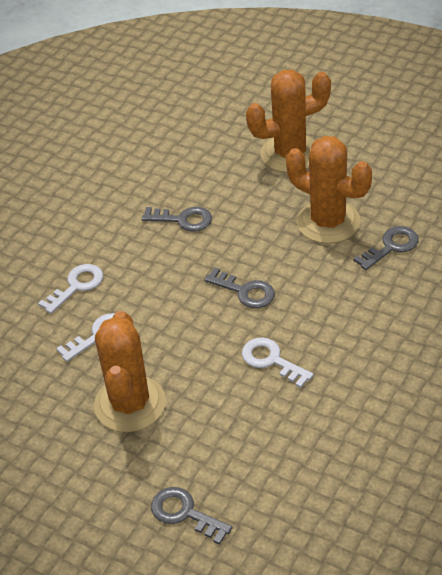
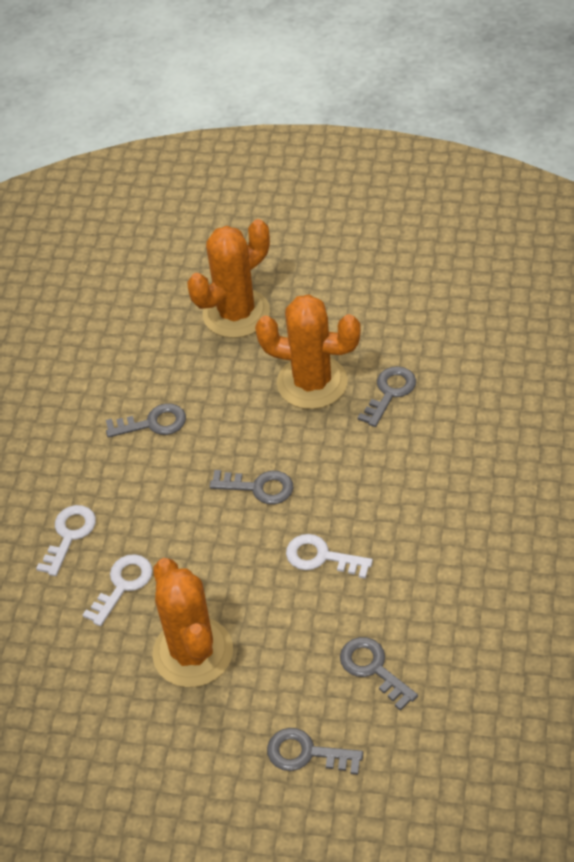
camera: 20 degrees left, 5 degrees up
none -> grey key [340,637,418,711]

